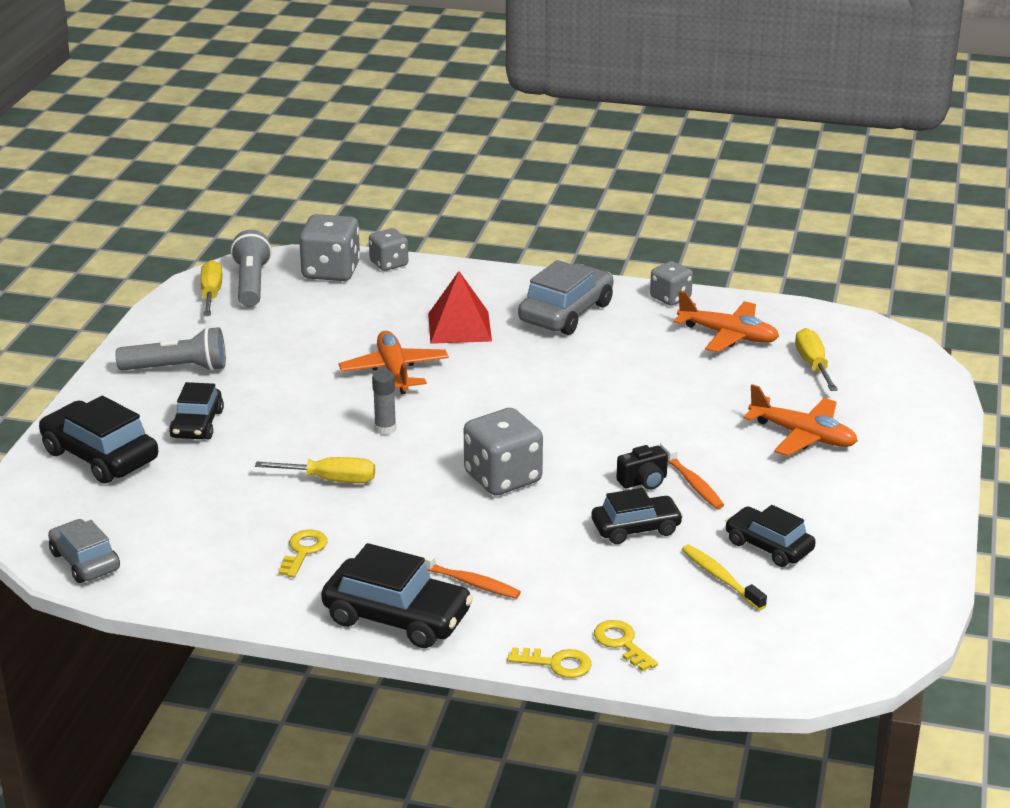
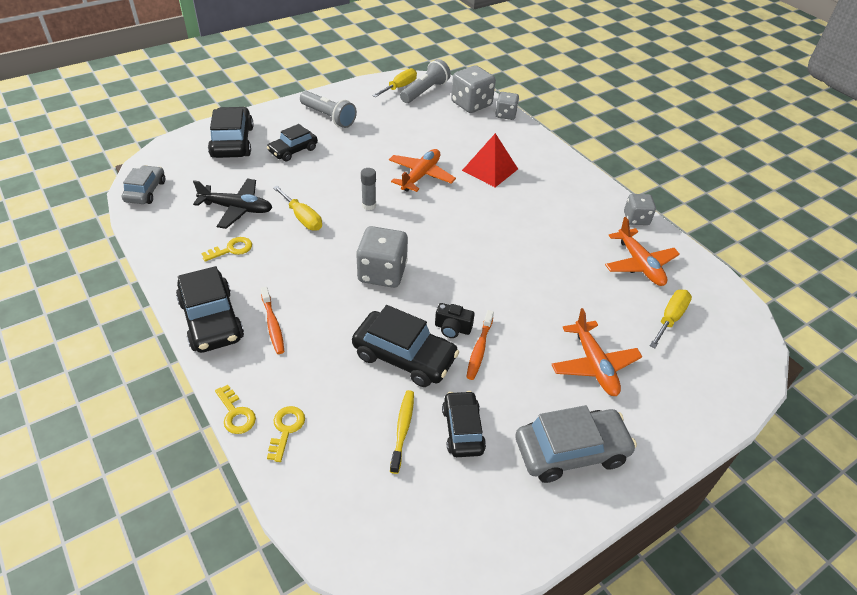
camera: 40 degrees right, 15 degrees up
grey car [518,260,613,335] -> grey car moved to [515,405,637,483]
black car [592,488,683,544] -> black car [352,305,459,387], size x1.55
none -> black plane [193,179,272,229]

